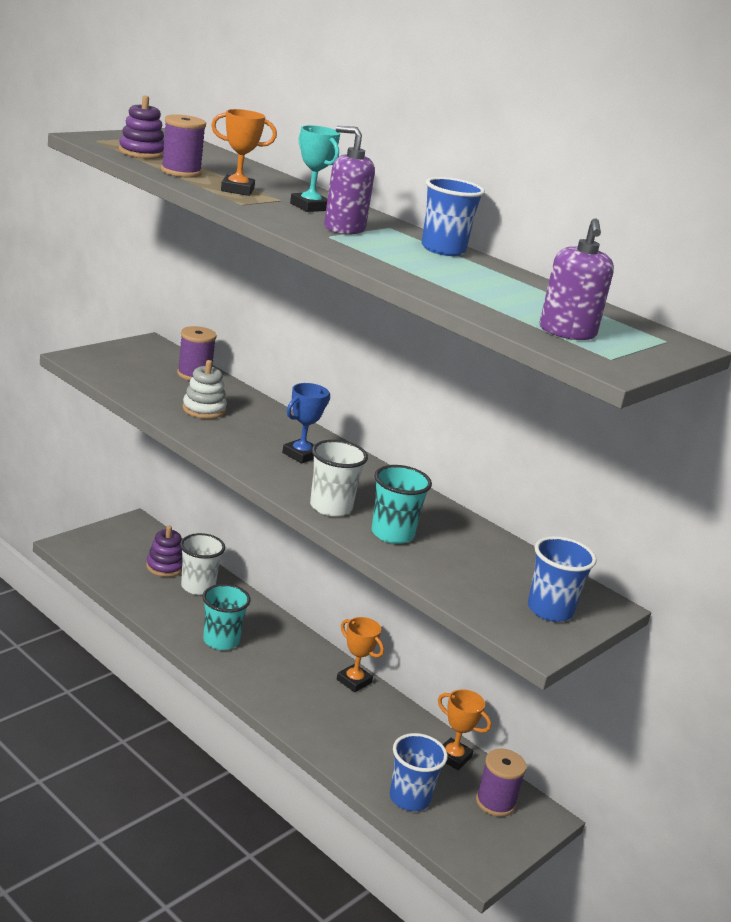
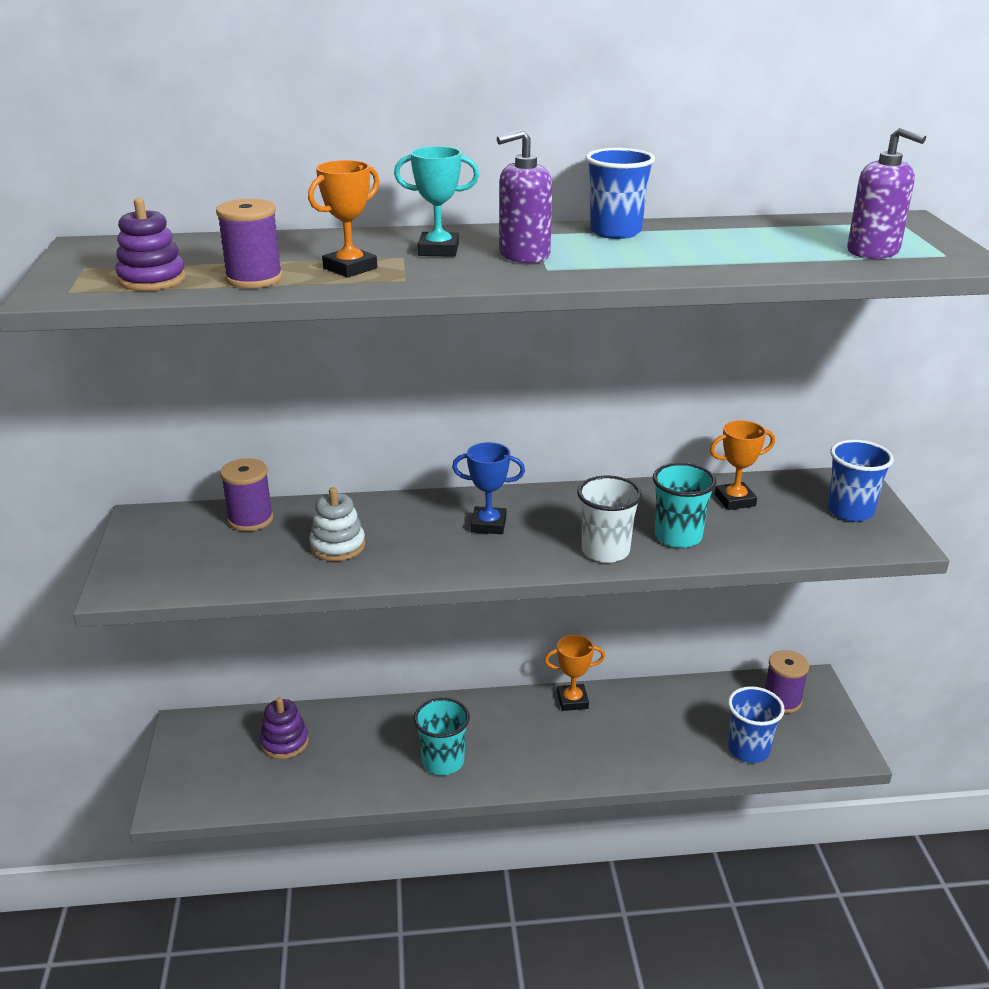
camera: 45 degrees left, 5 degrees up
white cup [180,533,225,595] -> none
blue trophy [282,383,330,463] -> blue trophy turned 75 degrees counterclockwise [452,442,525,534]
orange trophy [438,689,491,770] -> orange trophy moved to [710,420,775,510]

